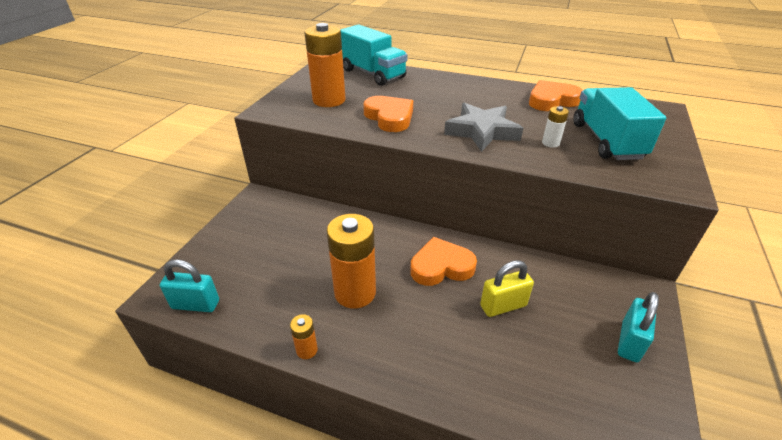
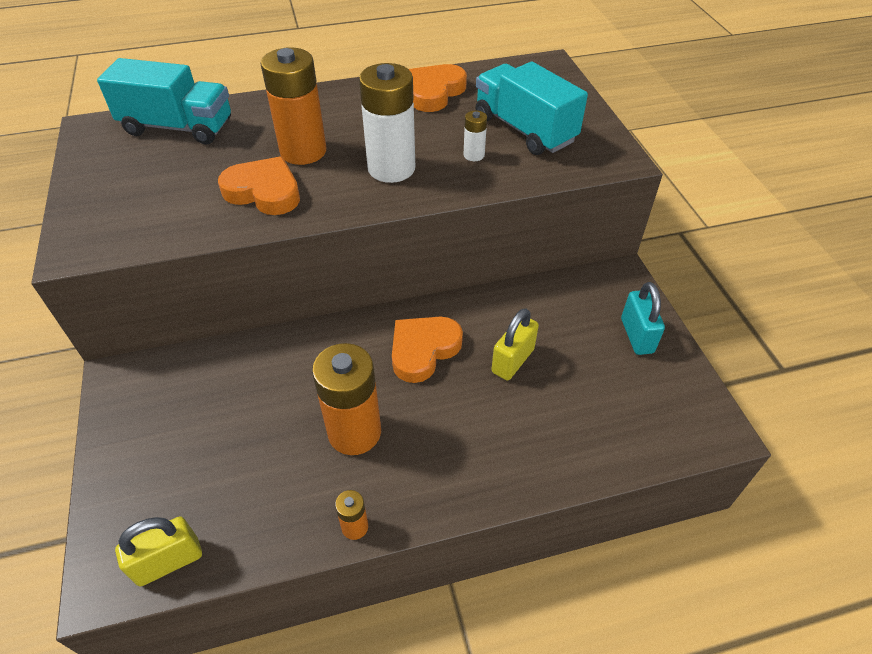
camera: 35 degrees left, 10 degrees up
turquoise padlock [160,259,219,312] -> yellow padlock [115,516,202,586]
orange battery [304,23,346,107] -> orange battery moved to [261,47,327,165]
grey star [444,103,523,152] -> white battery [359,63,415,183]

